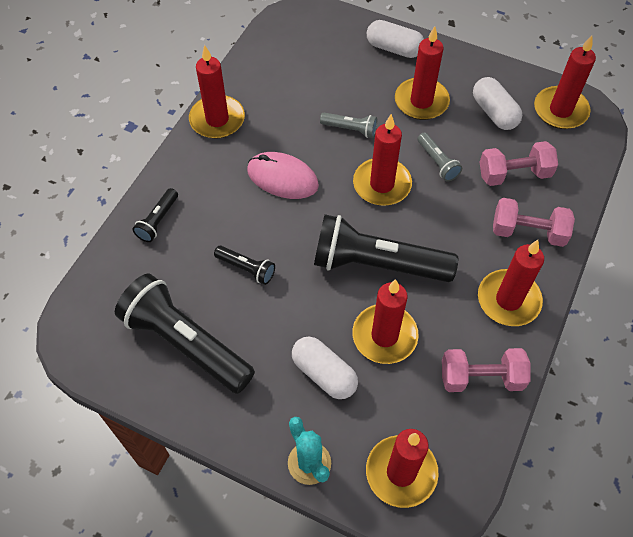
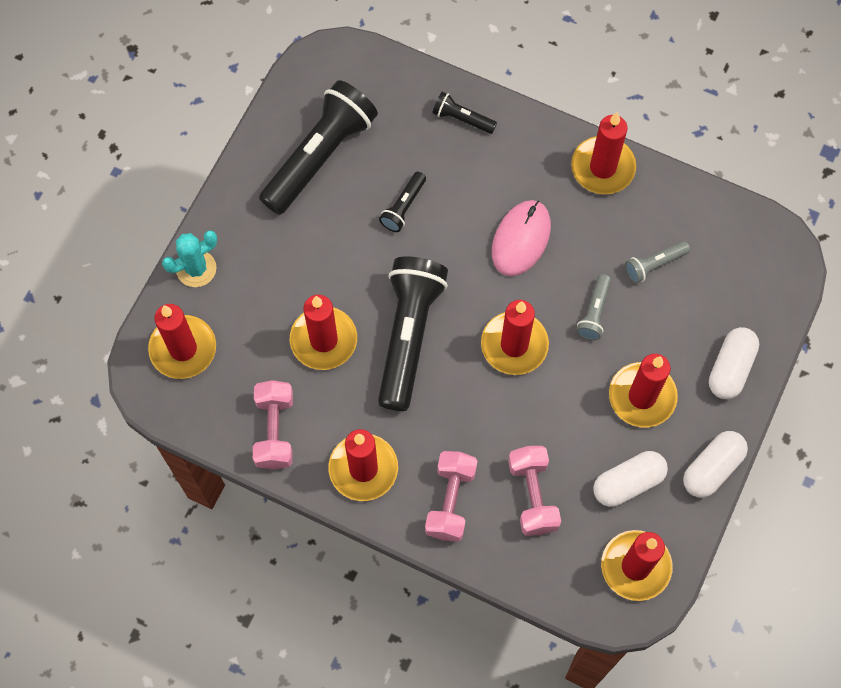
camera: 90 degrees right, 10 degrees up
white capsule [292,337,358,399] -> white capsule moved to [683,431,748,498]
grey flashlight [417,132,462,181] -> grey flashlight moved to [625,241,690,284]

